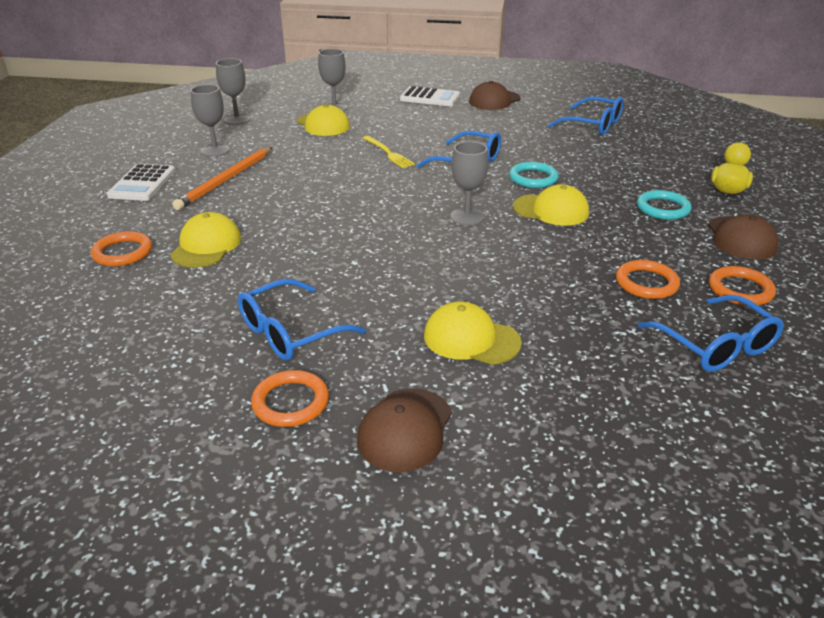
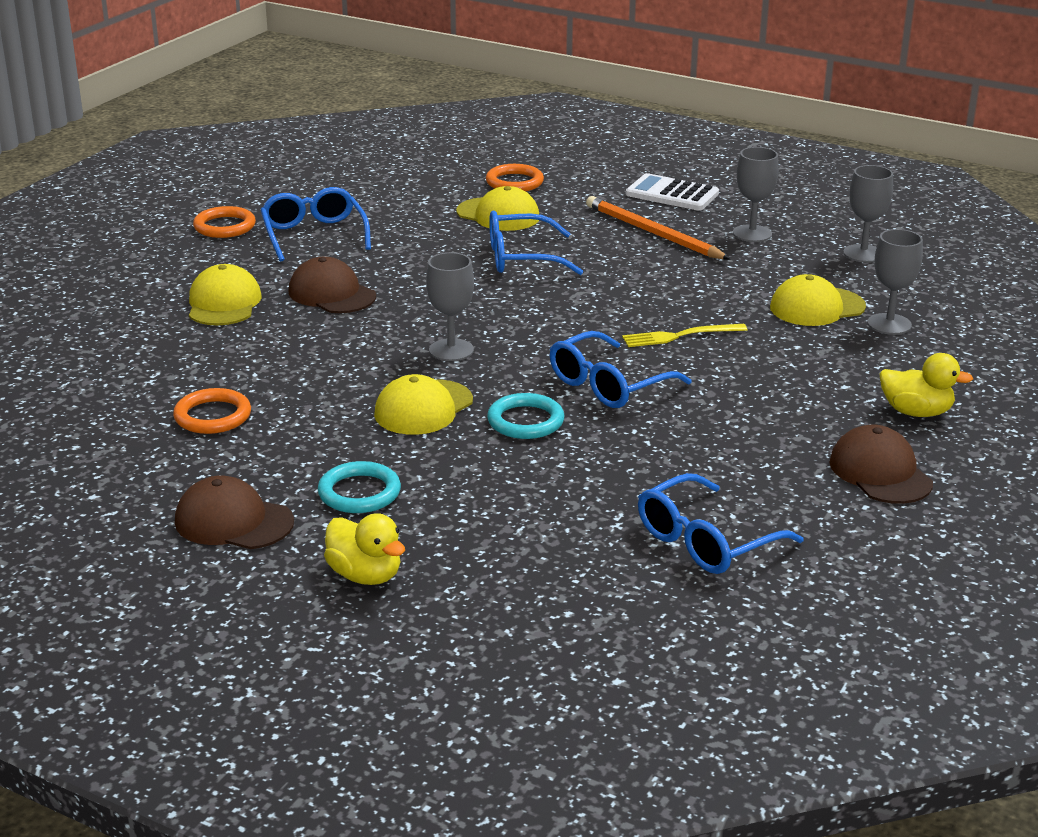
camera: 110 degrees right, 5 degrees down
brown cap [357,388,452,472] -> brown cap moved to [289,257,376,313]
white calculator [400,86,460,106] -> yellow duck [880,353,973,417]
yellow cap [424,301,522,365] -> yellow cap turned 45 degrees counterclockwise [189,264,262,326]
blue glasses [638,295,784,372] -> blue glasses moved to [489,211,583,275]
orange ring [709,266,776,306] -> none

